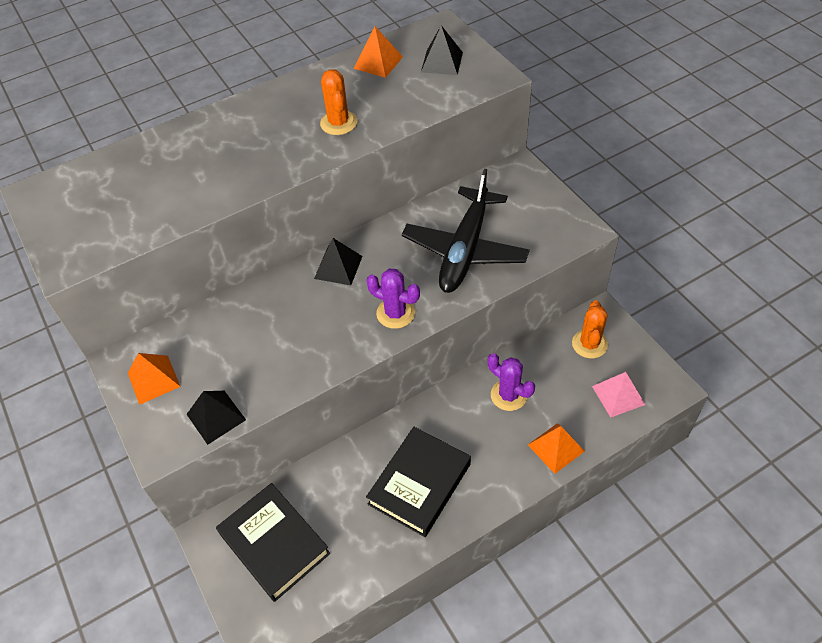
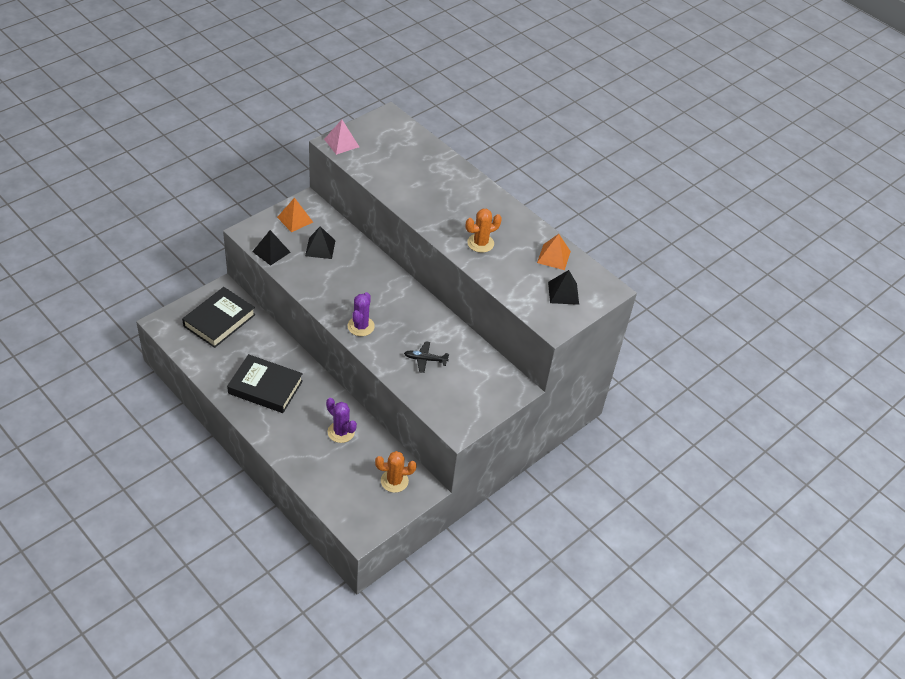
camera: 70 degrees right, 5 degrees down
black pyramid [314,238,363,285] -> black pyramid moved to [305,226,336,259]
black plane [402,169,530,293] -> black plane [404,341,449,373], size x0.43
purple cactus [488,353,535,411] -> purple cactus turned 75 degrees counterclockwise [326,398,357,443]
orange pyramid [528,423,585,474] -> none
pink pyramid [592,372,645,418] -> pink pyramid moved to [324,120,359,155]

